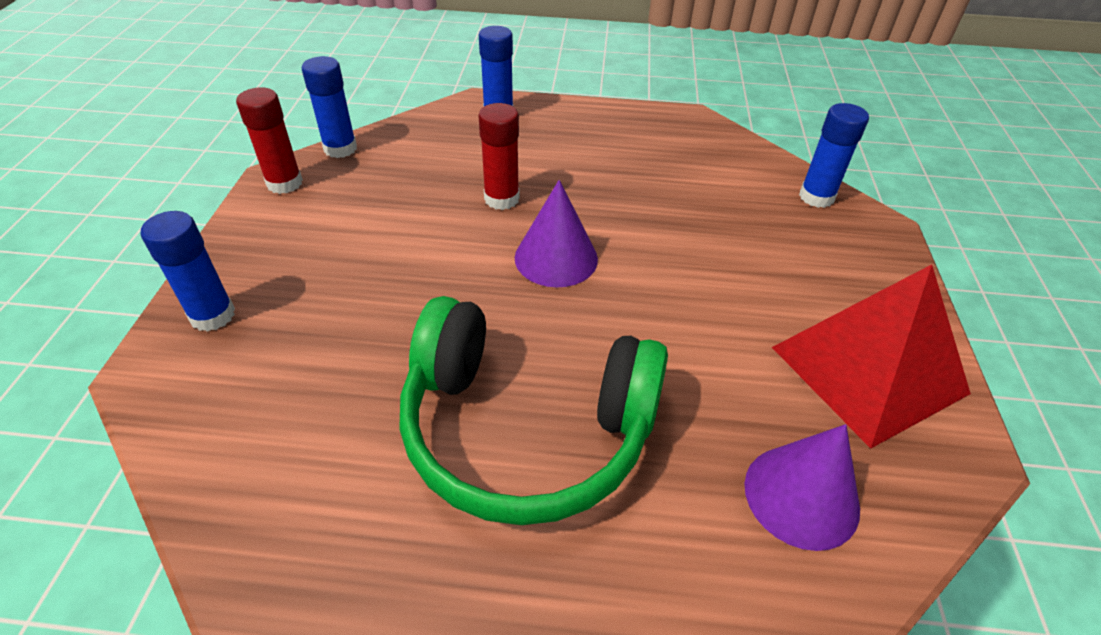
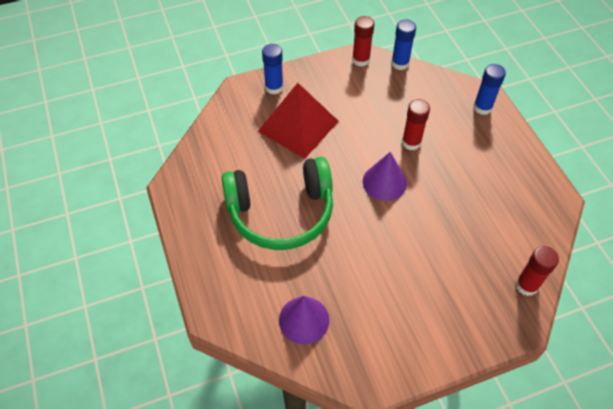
camera: 65 degrees right, 10 degrees up
green headphones [400,296,668,525] -> green headphones turned 90 degrees counterclockwise [222,157,333,250]
red pyramid [772,264,971,449] -> red pyramid moved to [258,83,339,159]
blue glue stick [799,103,869,208] -> red glue stick [515,246,559,296]

